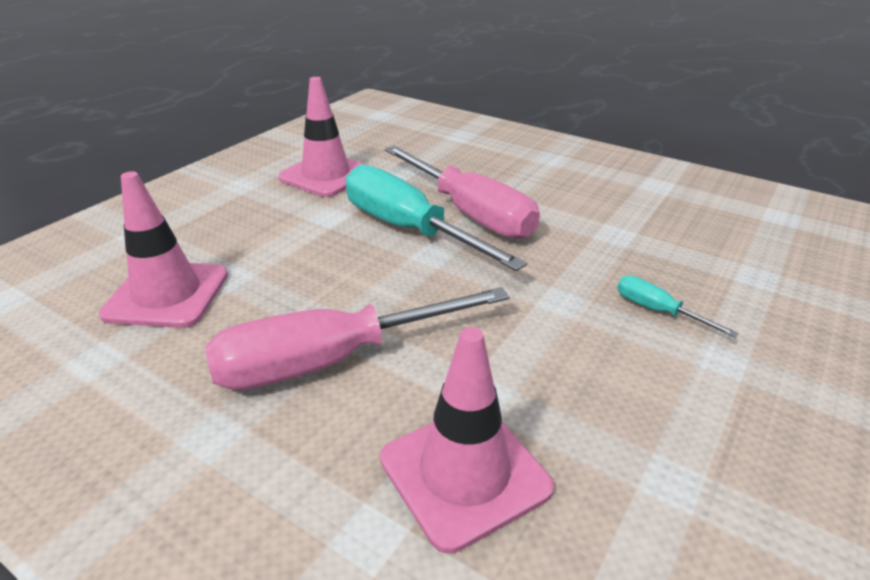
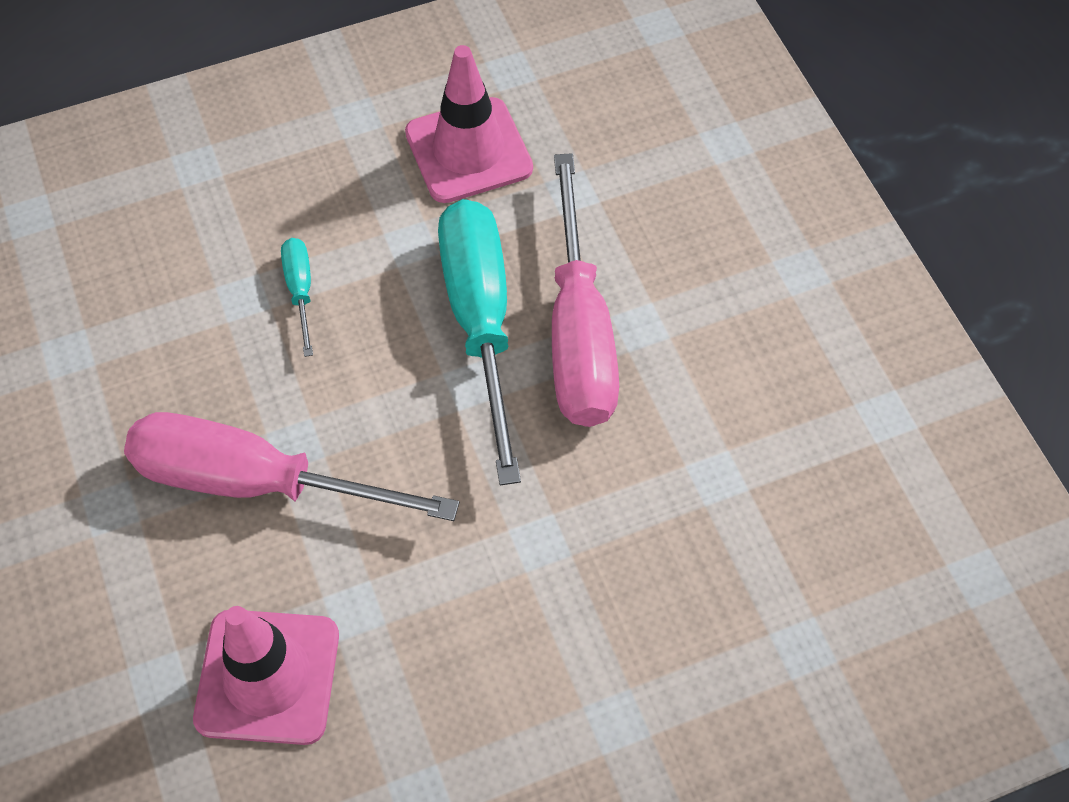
camera: 35 degrees right, 25 degrees up
pink traffic cone [99,171,228,328] -> none
turquoise screwdriver [617,276,739,338] -> turquoise screwdriver moved to [281,238,313,357]

